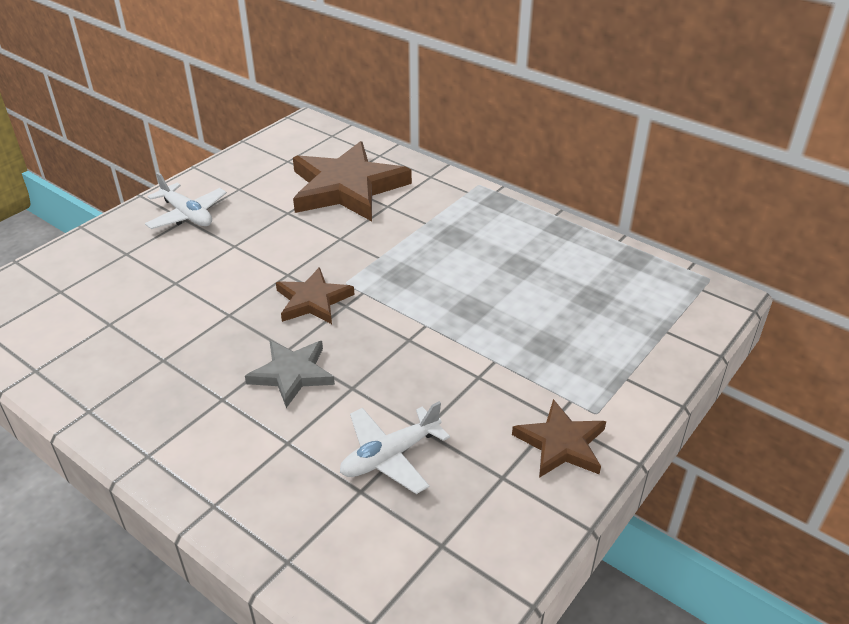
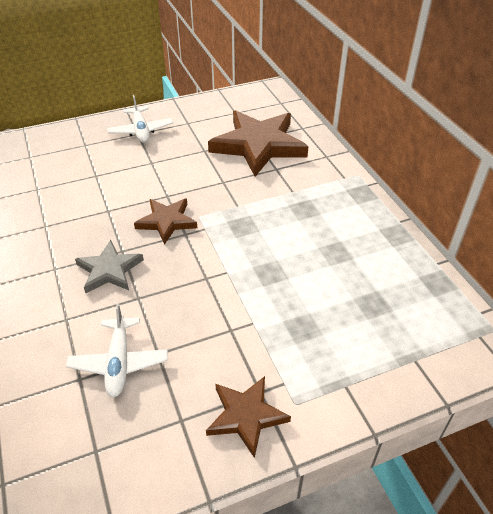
camera: 30 degrees right, 5 degrees up
white plane [340,401,450,494] -> white plane turned 90 degrees counterclockwise [66,303,168,397]

